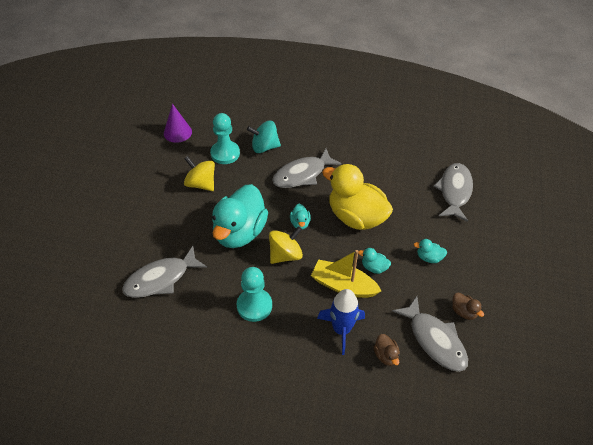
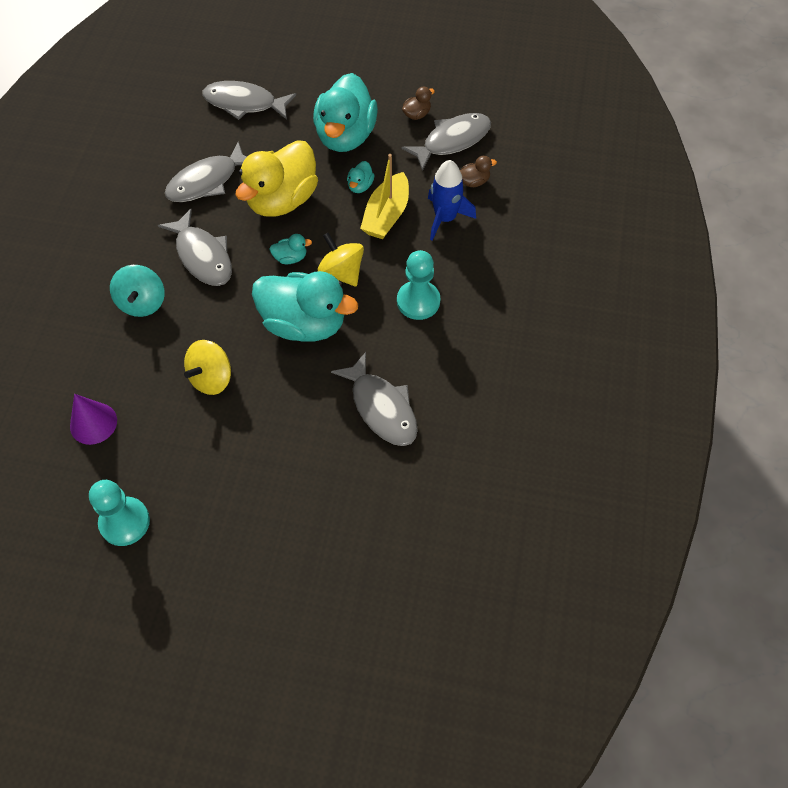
camera: 90 degrees left, 10 degrees up
turquoise pawn [210,113,240,164] -> turquoise pawn moved to [89,480,150,546]
turquoise duck [414,239,447,263] -> turquoise duck [313,73,378,152], size x2.46
none -> grey fish [165,141,247,202]

